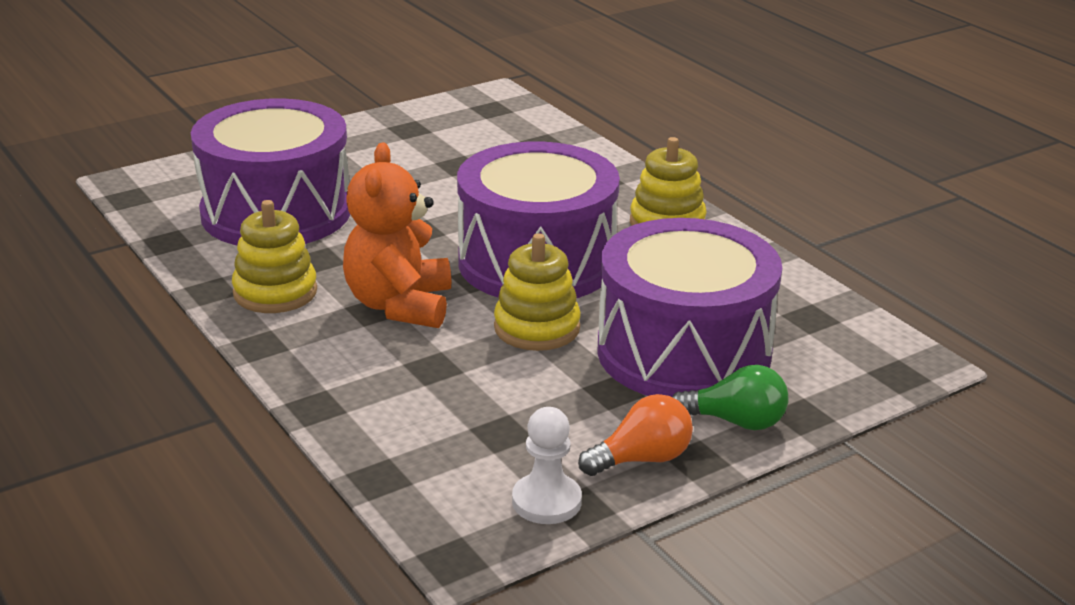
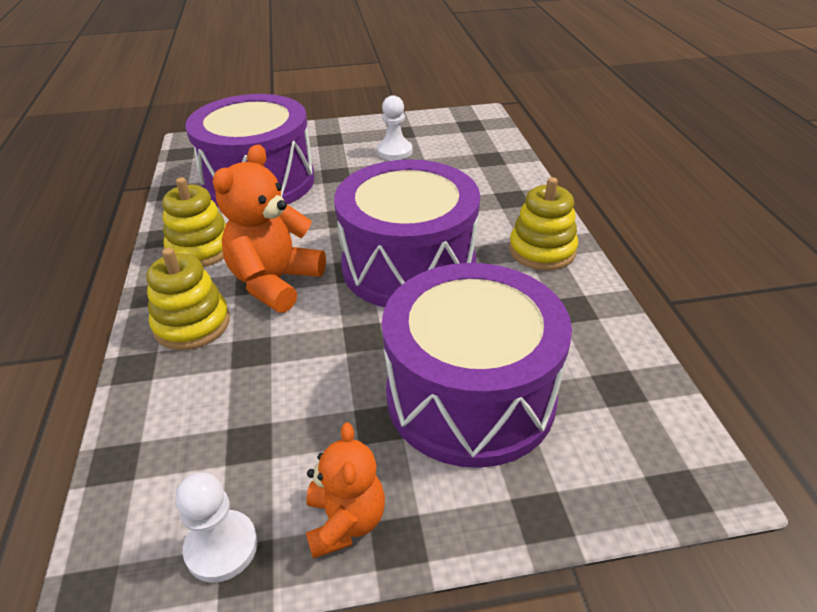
camera: 25 degrees right, 10 degrees up
yellow stacking toy [494,233,581,351] -> yellow stacking toy moved to [146,248,230,350]
orange light bulb [578,394,693,476] -> orange teddy bear [306,422,385,559]
green light bulb [672,365,788,430] -> none
none -> white pawn [377,95,413,160]

